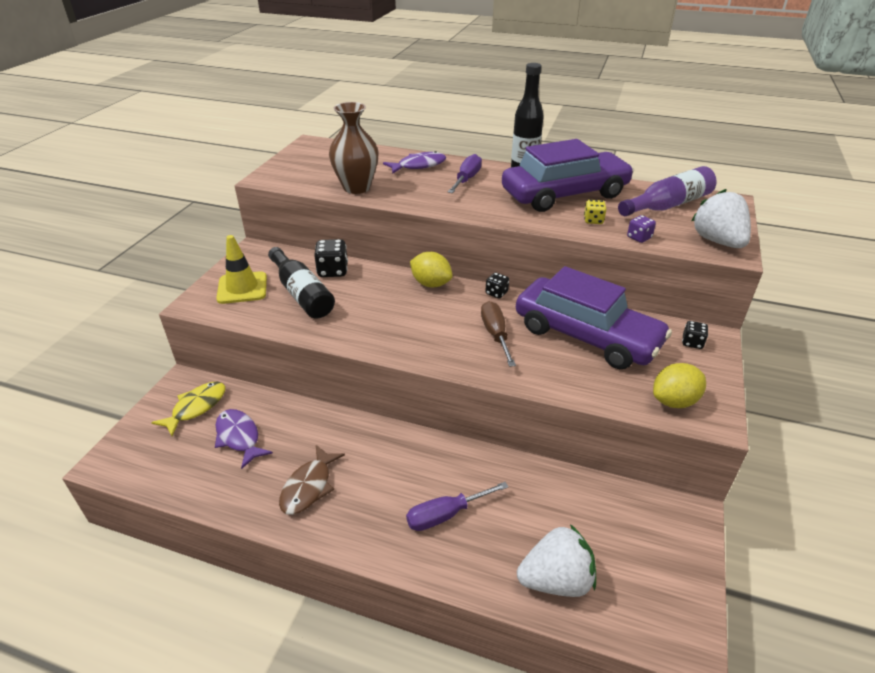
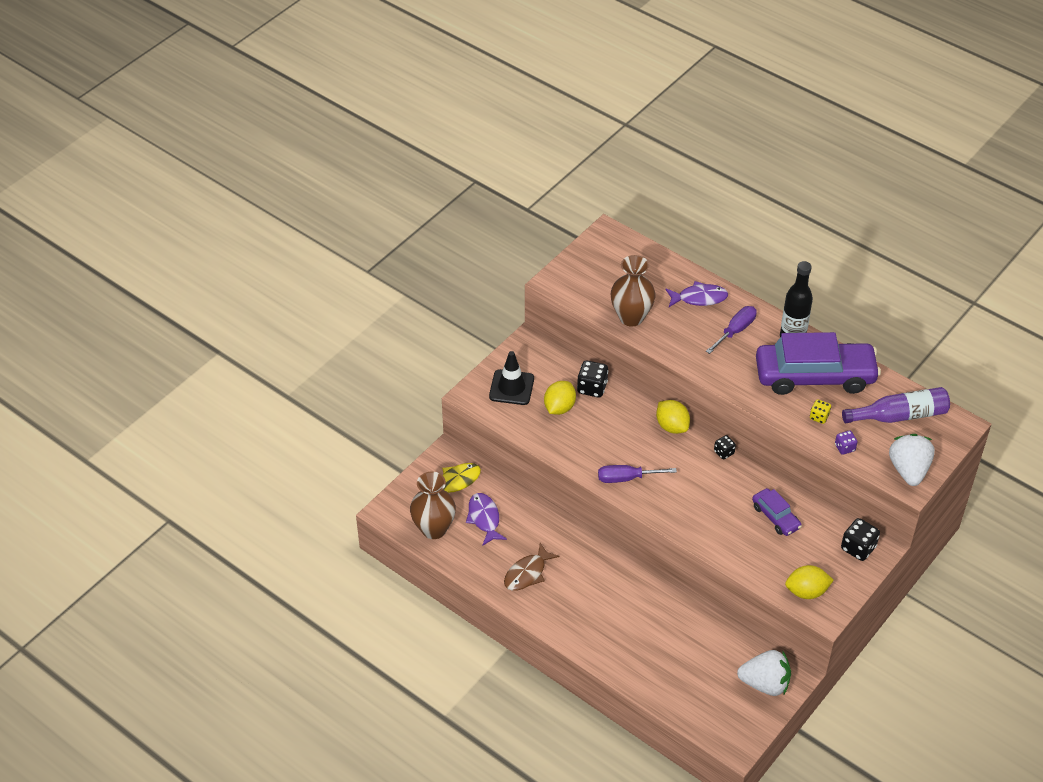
camera: 20 degrees right, 10 degrees up
yellow traffic cone [216,235,267,304] -> black traffic cone [489,351,534,405]
black bottle [268,247,335,319] -> yellow lemon [544,381,576,415]
purple screwdriver [406,482,509,531] -> purple screwdriver moved to [598,465,677,483]
brown screwdriver [481,301,516,367] -> none
purple car [516,266,672,369] -> purple car [752,488,802,536], size x0.46
white strawberry [517,524,596,597] -> white strawberry moved to [737,650,791,696]
black dice [682,321,708,349] -> black dice [841,518,880,561], size x1.67
none -> brown vase [410,471,456,539]

